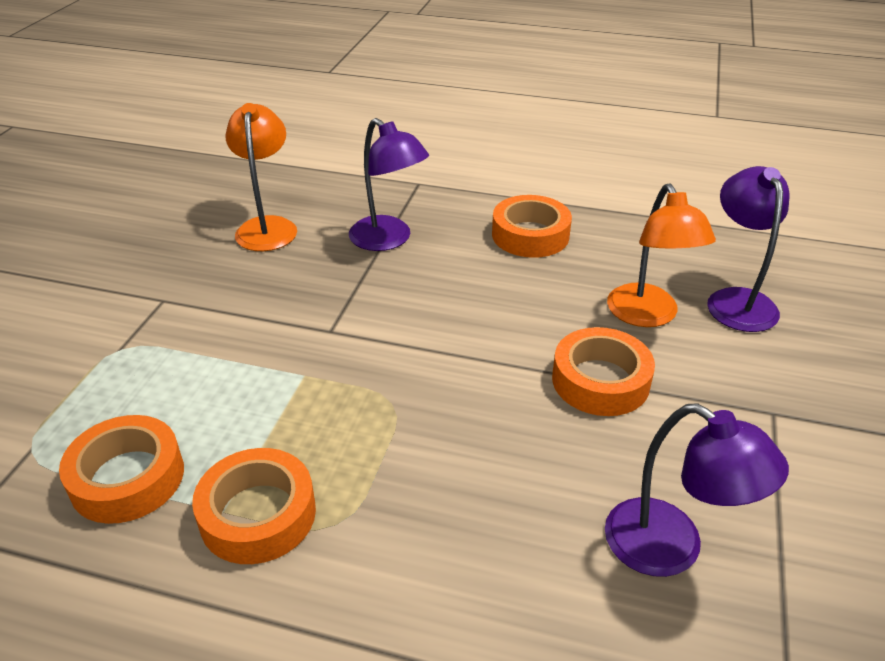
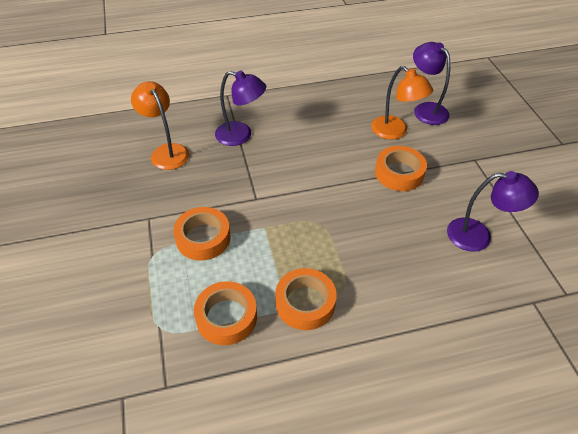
camera: 30 degrees left, 10 degrees up
orange tape [492,195,572,258] -> orange tape moved to [173,207,231,260]

